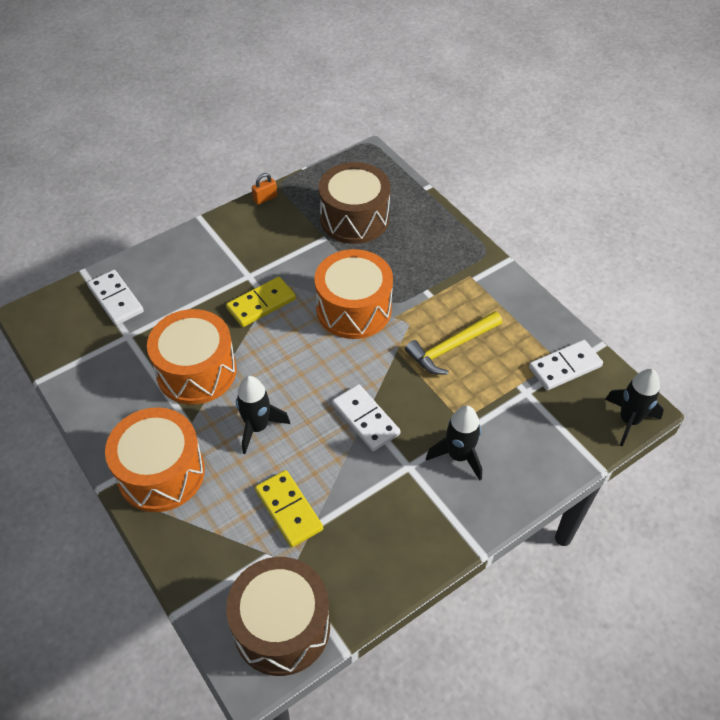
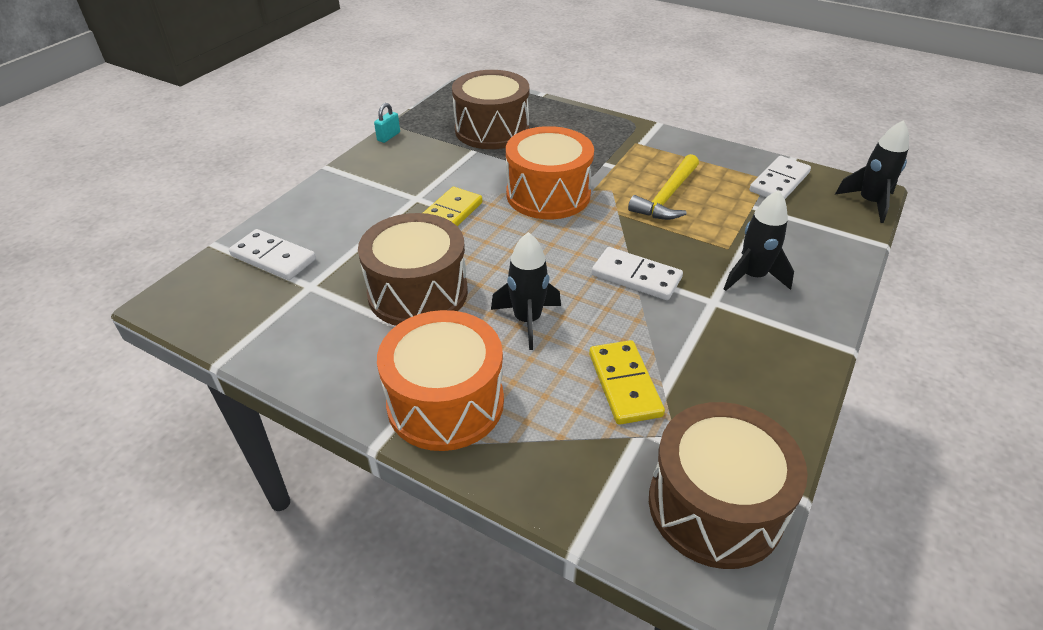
camera: 25 degrees left, 10 degrees down
orange drum [147,309,237,405] -> brown drum [358,213,468,326]
orange padlock [252,173,277,205] -> turquoise padlock [374,103,400,143]
yellow domino [255,470,323,547] -> yellow domino turned 45 degrees clockwise [589,340,665,425]

